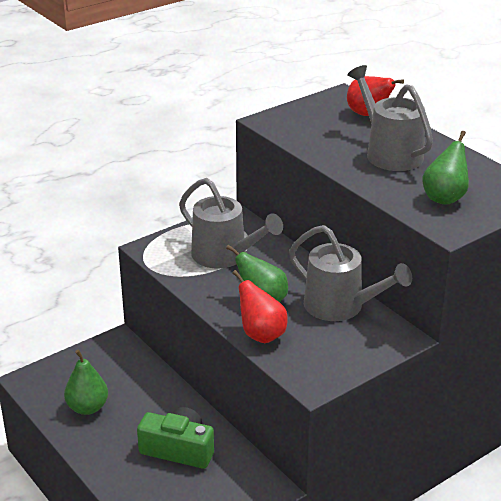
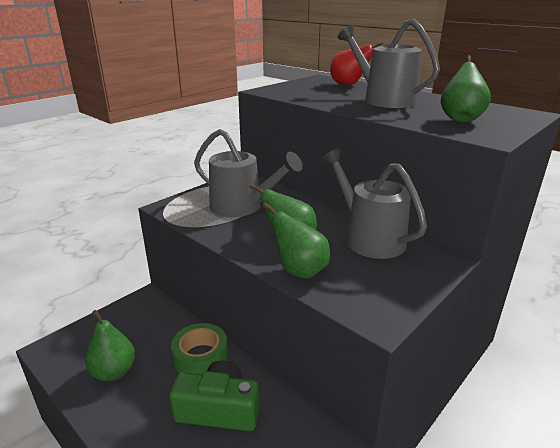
camera: 10 degrees left, 5 degrees down
red pear [233,270,287,343] -> green pear [263,203,330,279]
grey watering can [289,225,412,321] -> grey watering can turned 150 degrees counterclockwise [322,149,427,259]
none -> green tape [171,323,228,374]

